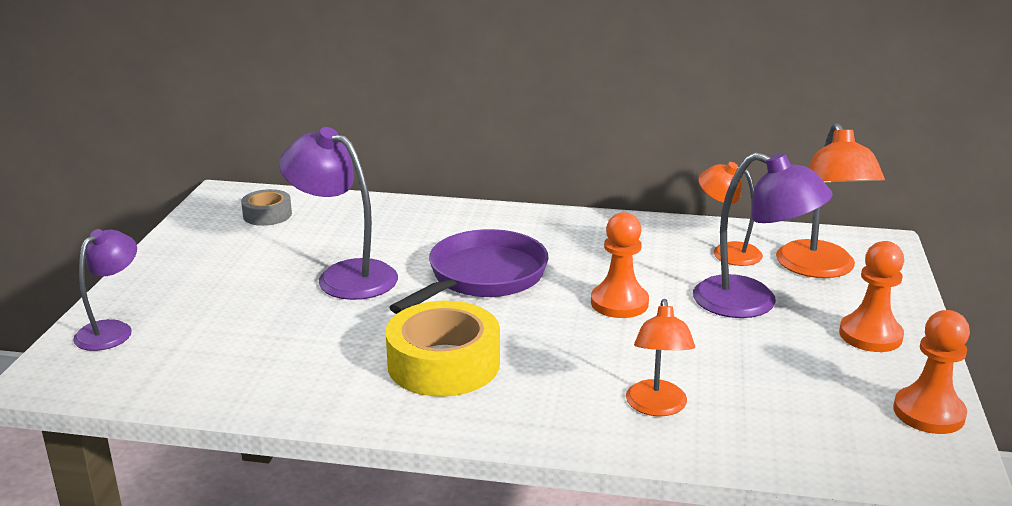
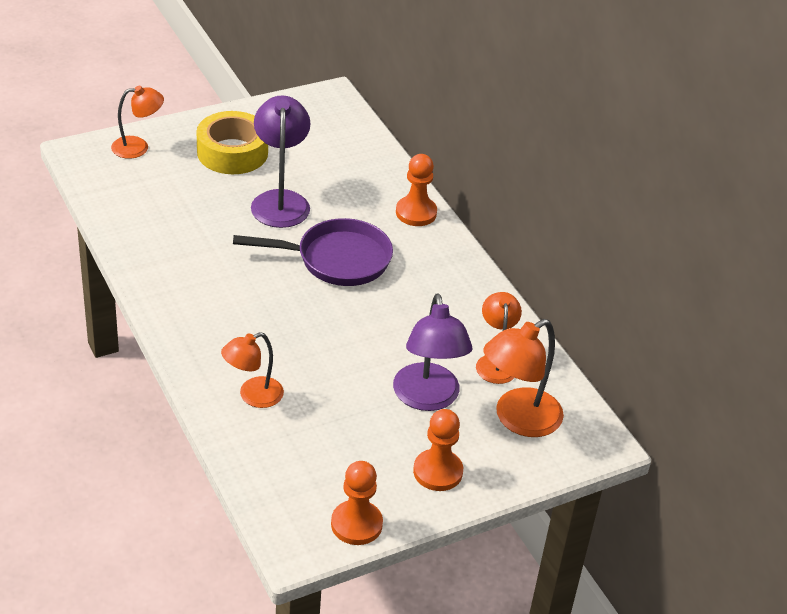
camera: 50 degrees right, 15 degrees up
purple lamp [73,229,137,351] -> orange lamp [111,86,164,159]
grey tape [241,189,292,226] -> none
yellow tape [385,301,500,397] -> yellow tape moved to [197,111,268,174]
orange pawn [591,212,649,318] -> orange pawn moved to [396,154,437,226]

